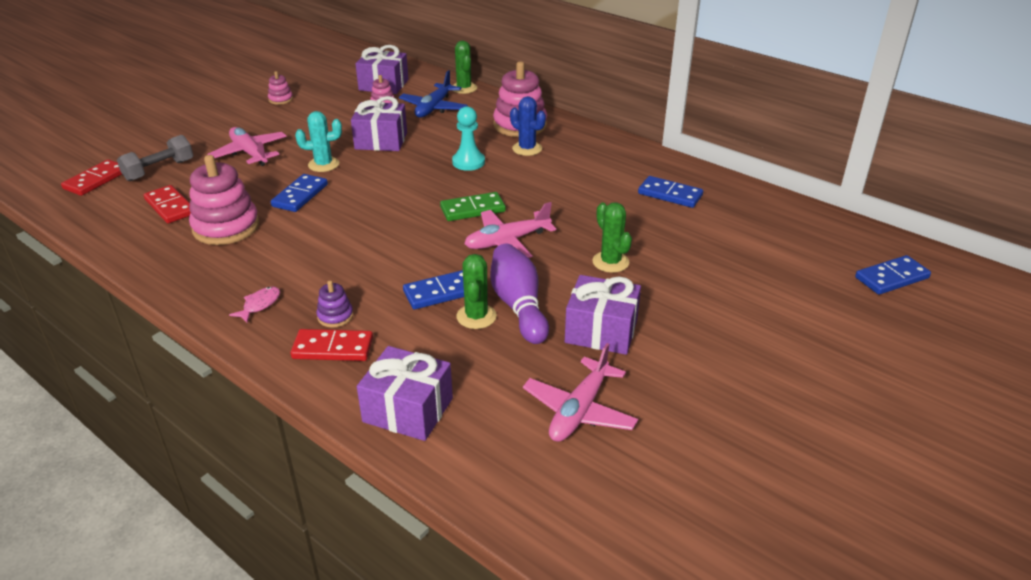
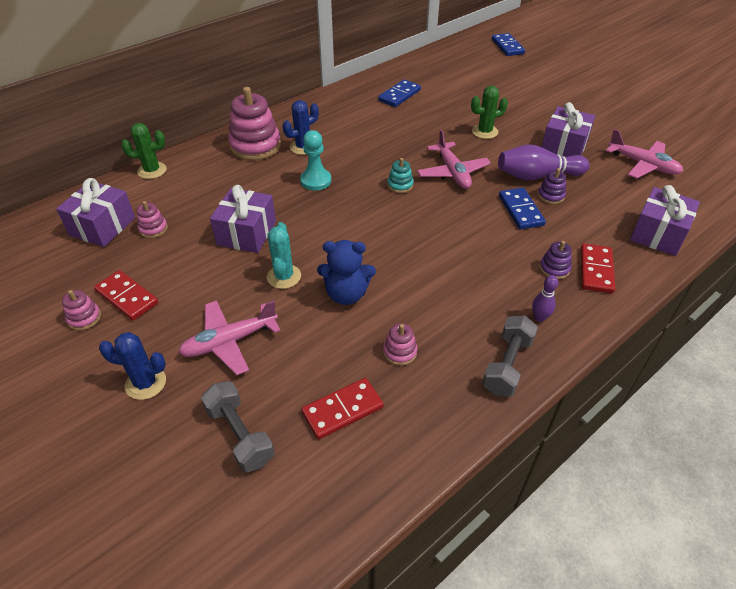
camera: 80 degrees left, 10 degrees up
red domino [61,159,122,196] -> red domino moved to [94,270,158,321]
pink stacking toy [189,155,259,245] -> pink stacking toy [383,323,418,366], size x0.47
pink fish [229,286,280,323] -> purple bowling pin [532,275,558,322]
blue domino [271,174,328,212] -> blue teddy bear [317,240,376,305]
blue plane [399,70,468,118] -> none
green domino [440,192,506,221] -> turquoise stacking toy [387,158,414,193]
green cactus [456,254,497,329] -> purple stacking toy [538,168,566,204]
none -> blue cactus [99,332,166,400]
none -> grey dumbbell [482,315,538,397]

